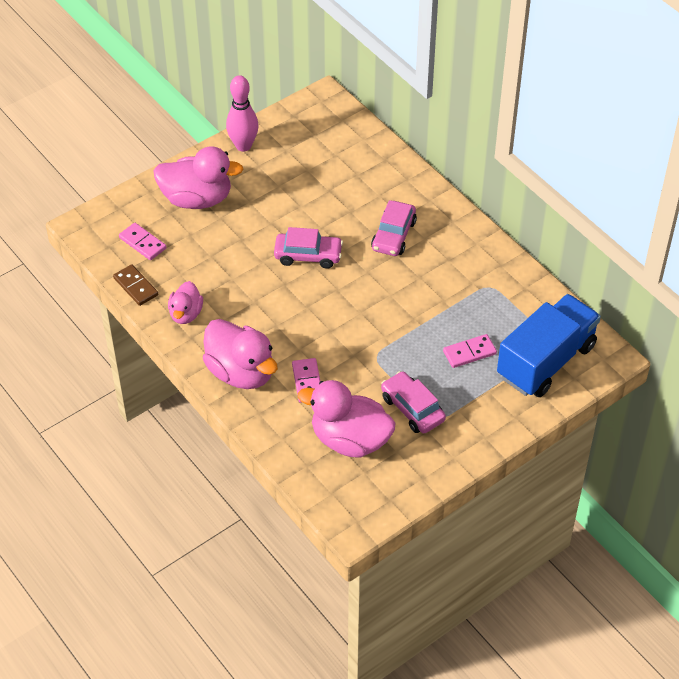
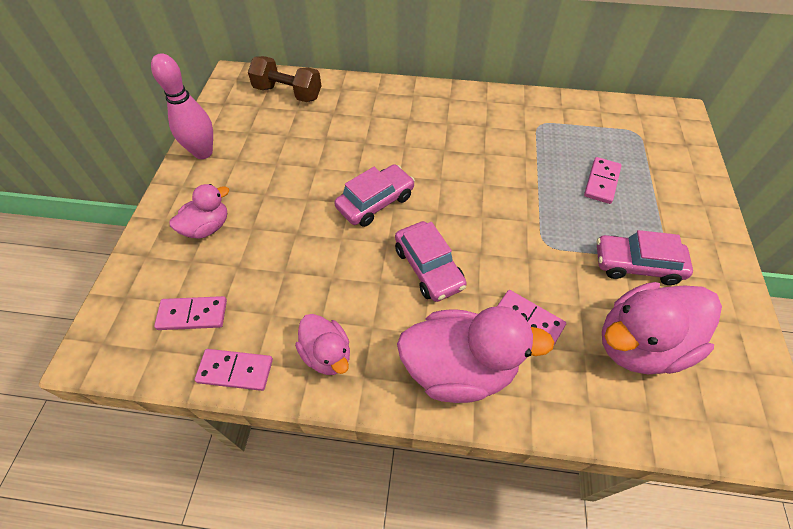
camera: 45 degrees left, 5 degrees up
brown domino [113,264,158,306] -> pink domino [195,349,273,391]
pink duck [153,147,243,209] -> pink duck [169,184,229,239], size x0.56
pink car [371,200,417,256] -> pink car moved to [395,221,467,302]
blue truck [497,294,601,397] -> none
none -> brown dumbbell [248,56,321,102]

